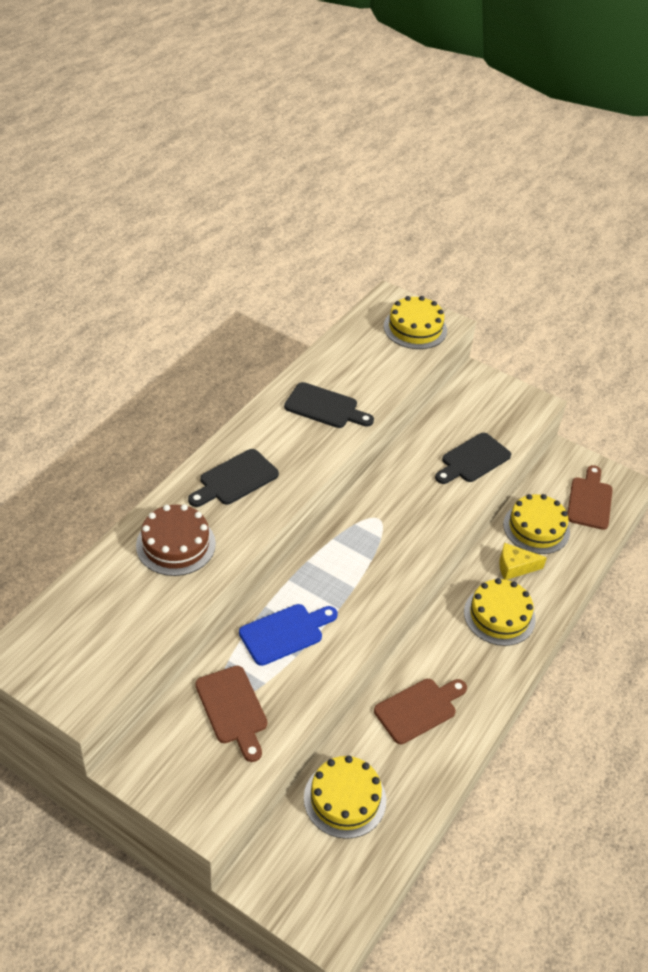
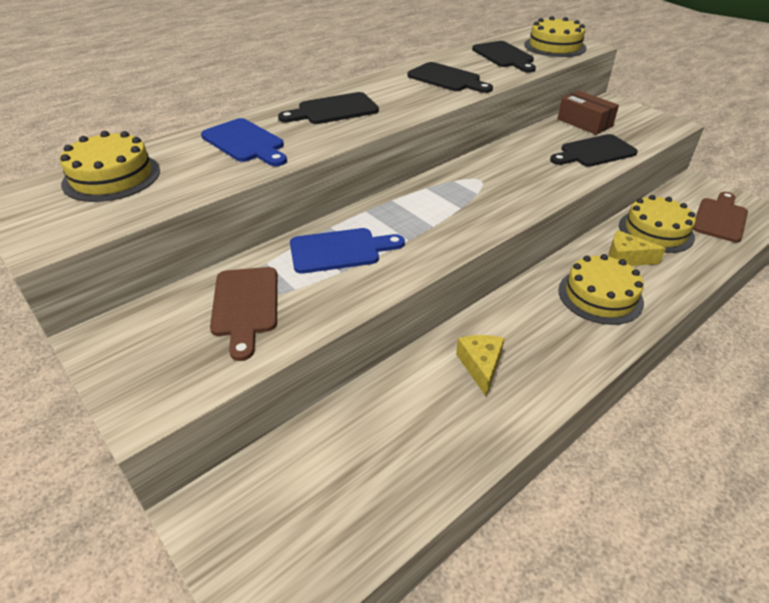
camera: 20 degrees right, 5 degrees down
brown cake [136,504,216,576] -> blue cutting board [201,118,287,166]
yellow cake [304,756,386,839] -> yellow cake moved to [60,131,160,202]
brown cutting board [374,679,467,744] -> yellow cheese [456,335,505,397]
none -> black cutting board [472,41,536,73]
none -> brown box [557,91,619,135]

